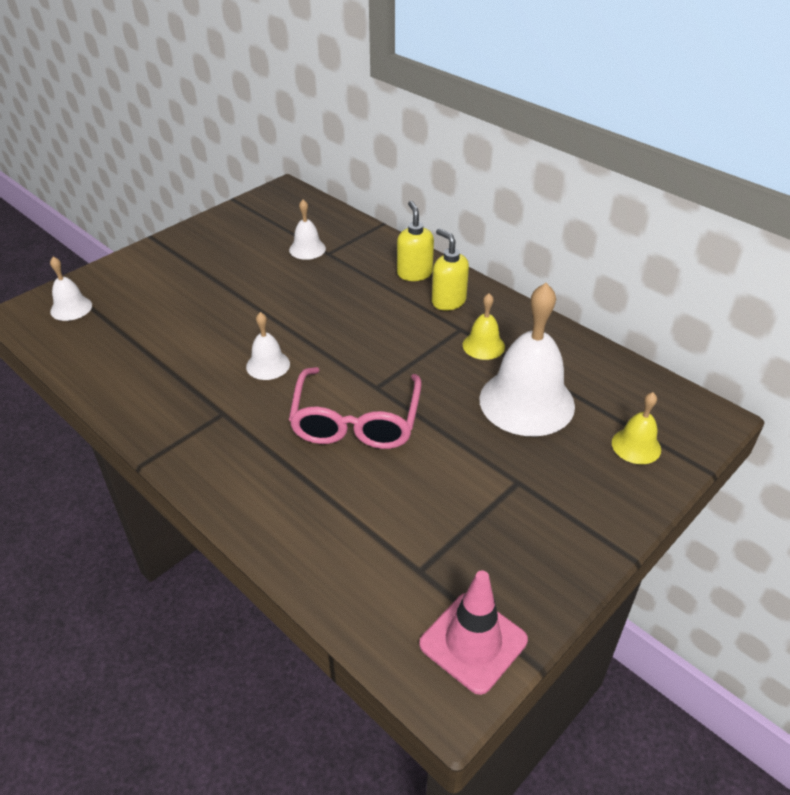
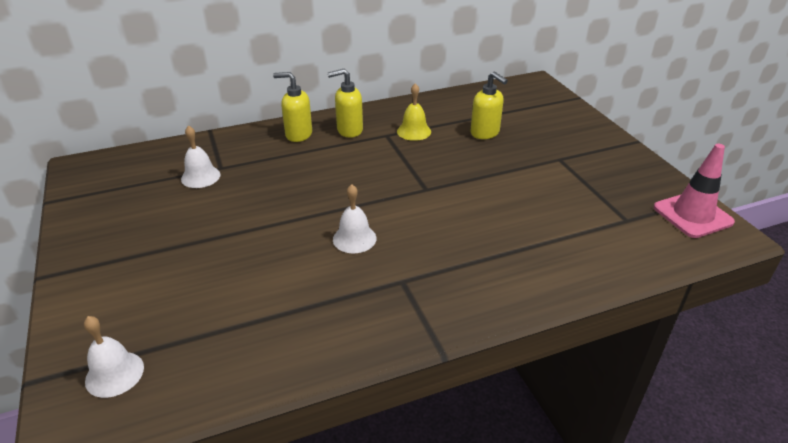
camera: 65 degrees left, 5 degrees down
pink glasses [289,367,422,449] -> none
white bell [479,283,575,436] -> yellow soap dispenser [471,72,508,139]
yellow bell [612,392,661,464] -> none

